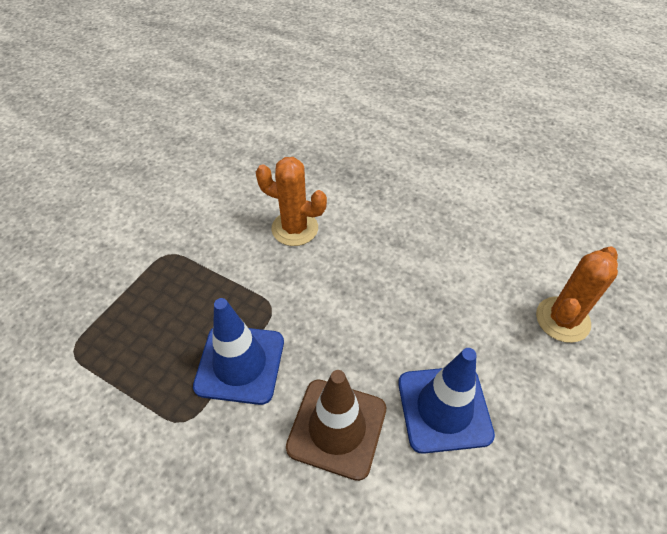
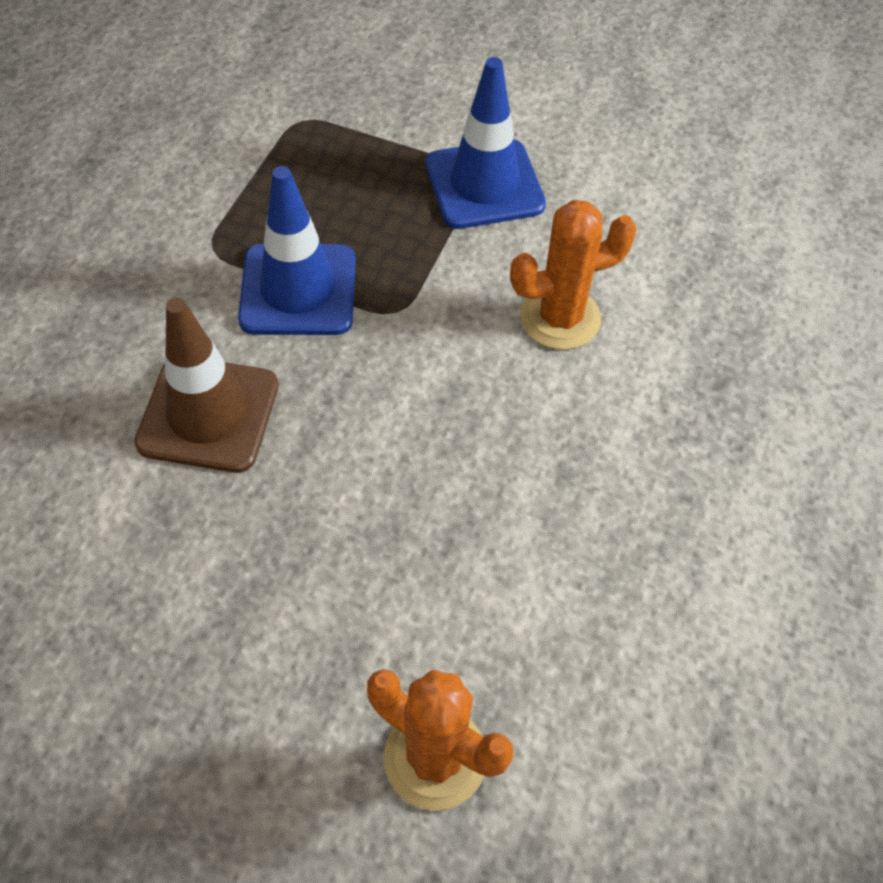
camera: 80 degrees right, 5 degrees up
orange cactus [256,157,327,246] -> orange cactus turned 60 degrees clockwise [510,200,637,350]
blue traffic cone [398,348,495,454] -> blue traffic cone moved to [426,57,546,229]

